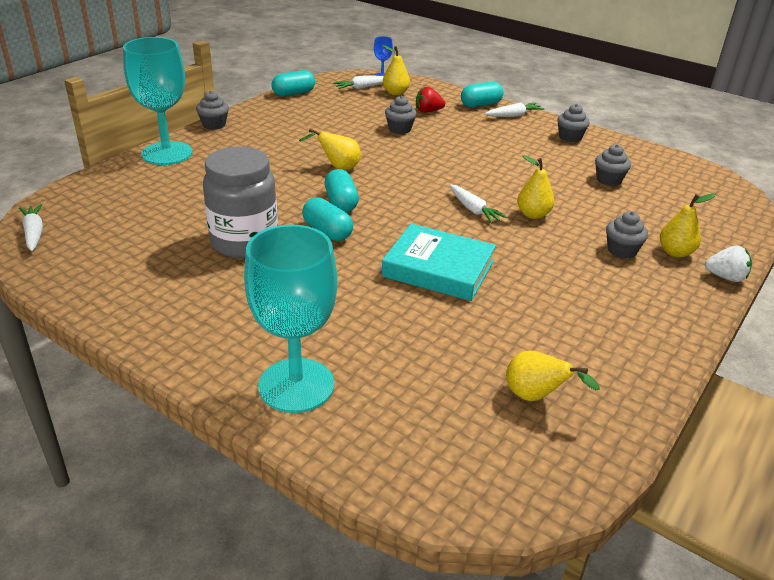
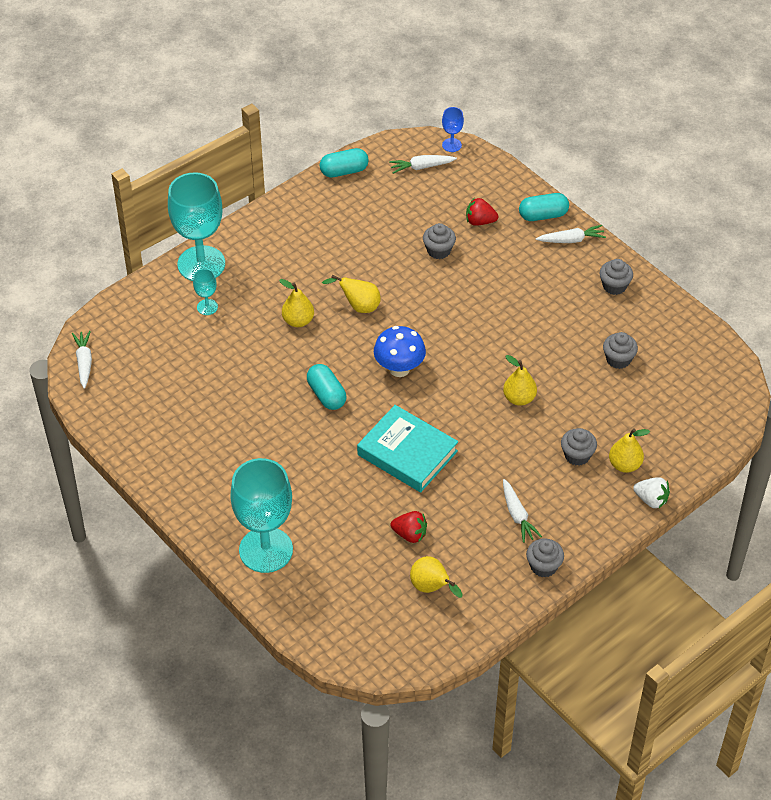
camera: 15 degrees right, 15 degrees up
grey cupcake [196,91,229,130] -> grey cupcake moved to [526,539,564,578]
grey jar [203,147,278,258] -> none
turquoise capsule [325,169,359,212] -> none
yellow pear [383,45,410,95] -> yellow pear moved to [279,279,314,327]
white carrot [450,185,507,224] -> white carrot moved to [503,479,542,543]
none -> turquoise goblet [193,269,218,315]
none -> blue mushroom [374,326,426,377]
none -> red strawberry [390,511,427,543]

